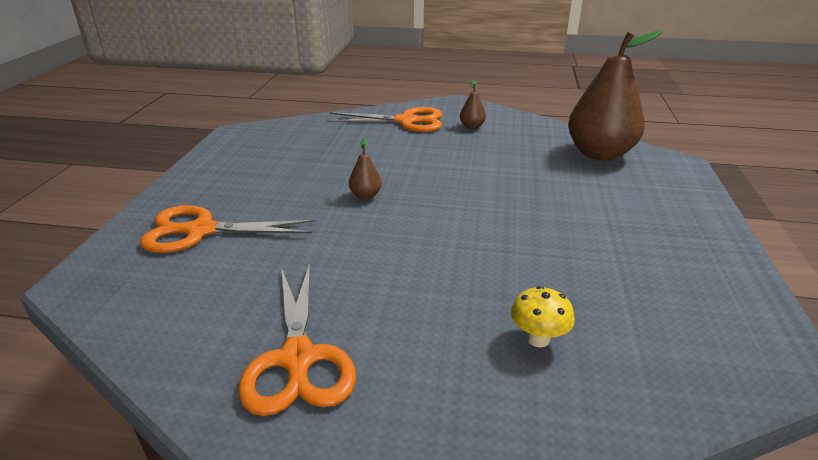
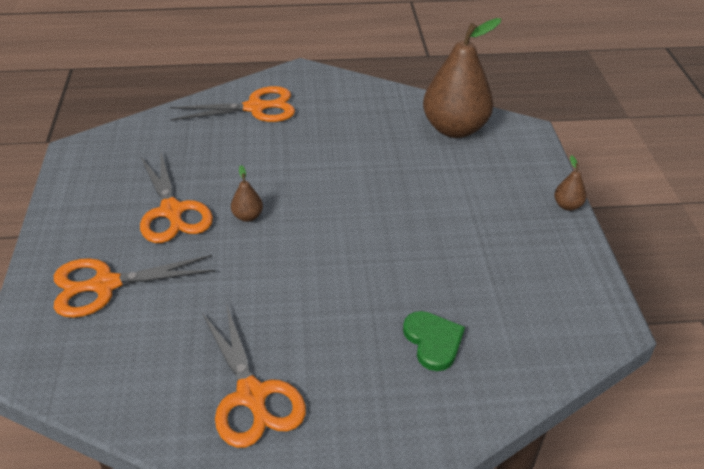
camera: 15 degrees left, 10 degrees up
brown pear [460,80,486,129] -> brown pear moved to [554,155,587,211]
yellow mushroom [511,286,575,347] -> green heart [403,311,465,371]
none -> orange scissors [140,153,213,243]

